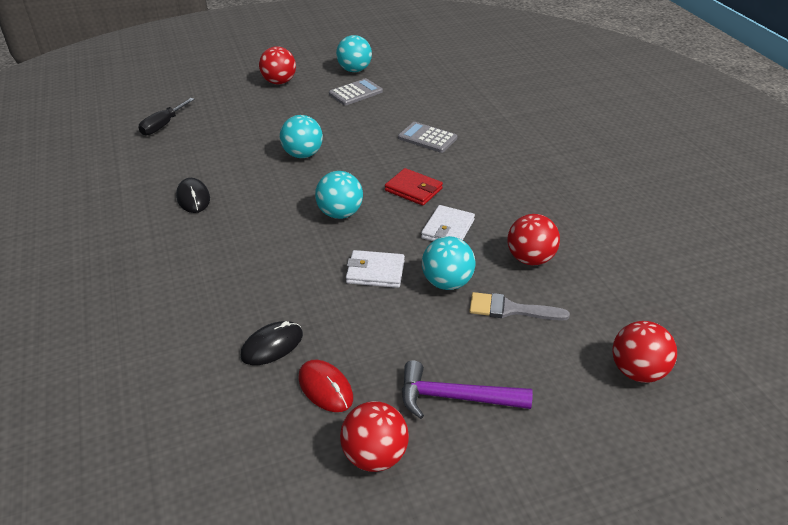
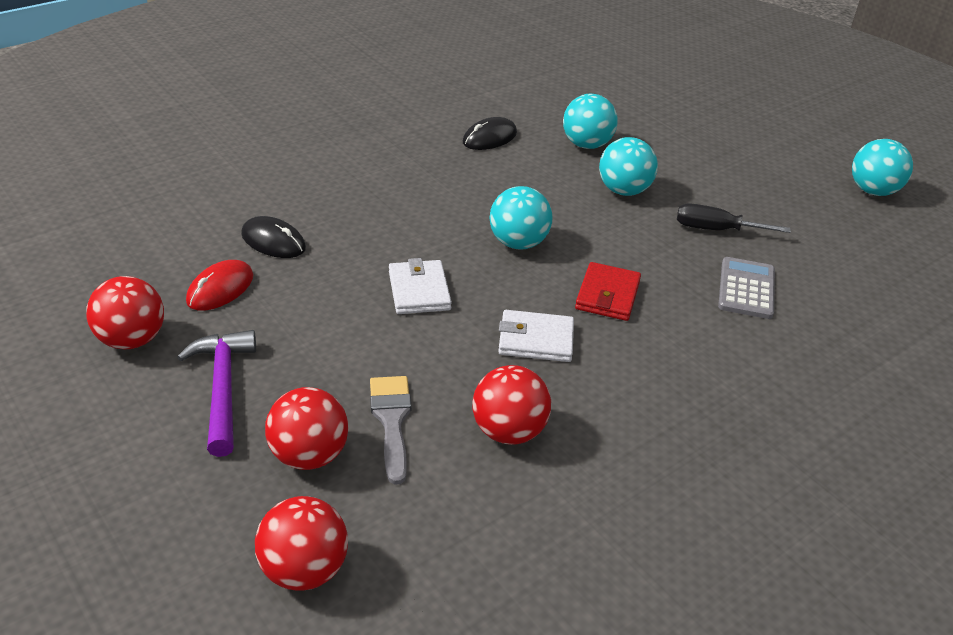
camera: 70 degrees right, 0 degrees up
black screwdriver [138,98,194,135] -> black screwdriver moved to [677,203,791,233]
red ball [259,46,296,84] -> red ball moved to [265,387,348,470]
grey calculator [329,78,383,105] -> none
turquoise ball [422,236,476,290] -> turquoise ball moved to [563,94,618,149]

